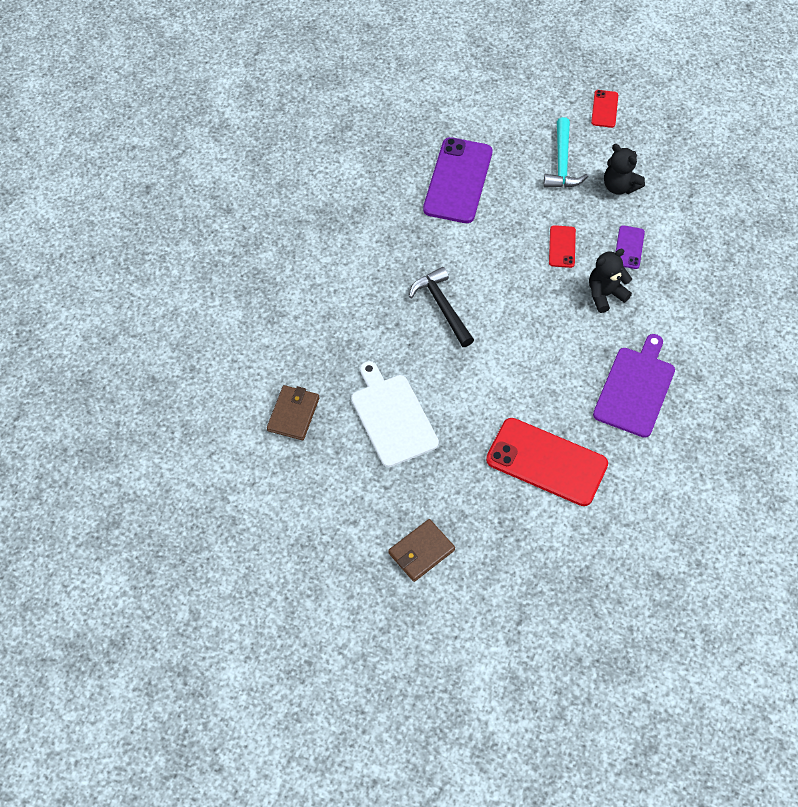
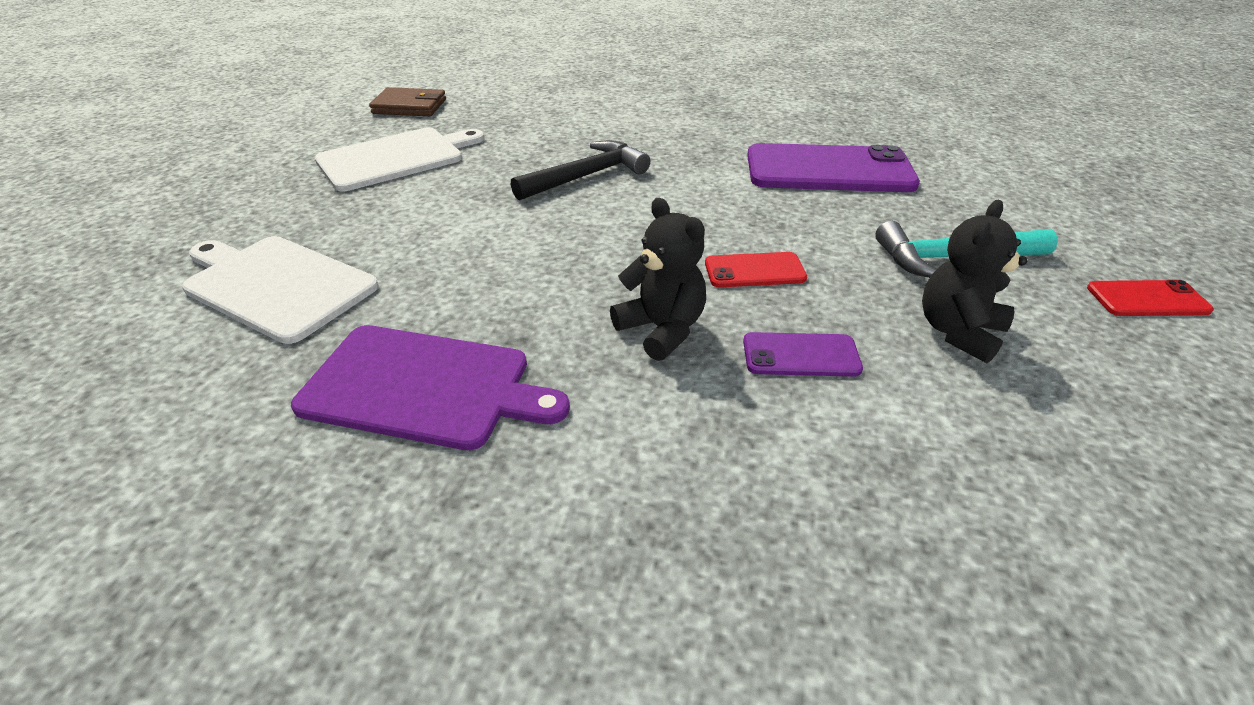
camera: 80 degrees right, 20 degrees down
brown wallet [388,519,455,582] -> none
red phone [486,418,608,506] -> white cutting board [182,236,378,344]

